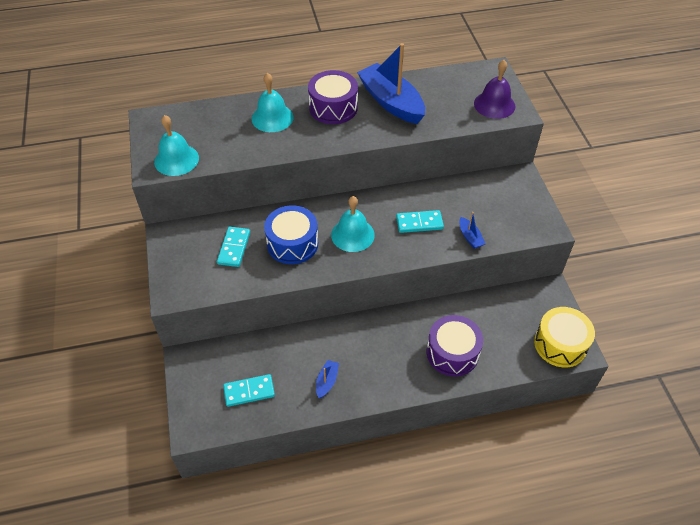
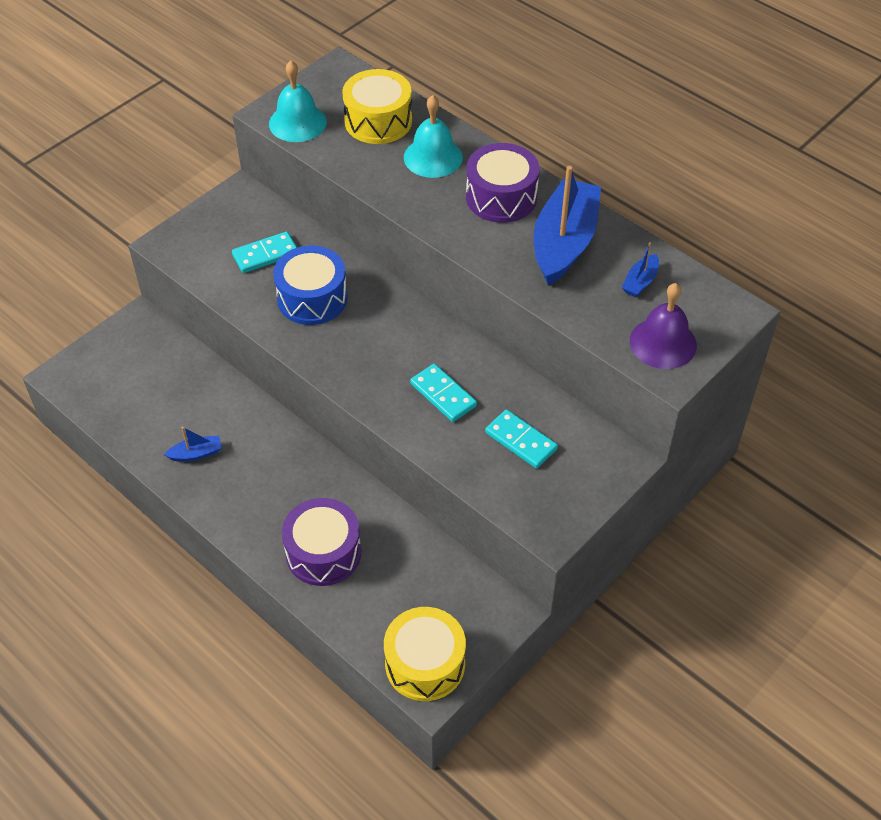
camera: 55 degrees right, 0 degrees up
turquoise domino [223,374,275,407] -> turquoise domino moved to [485,409,558,468]
turquoise bell [331,196,375,252] -> none
blue boat [459,212,485,249] -> blue boat moved to [622,242,659,297]
none -> yellow drum [342,69,412,144]

